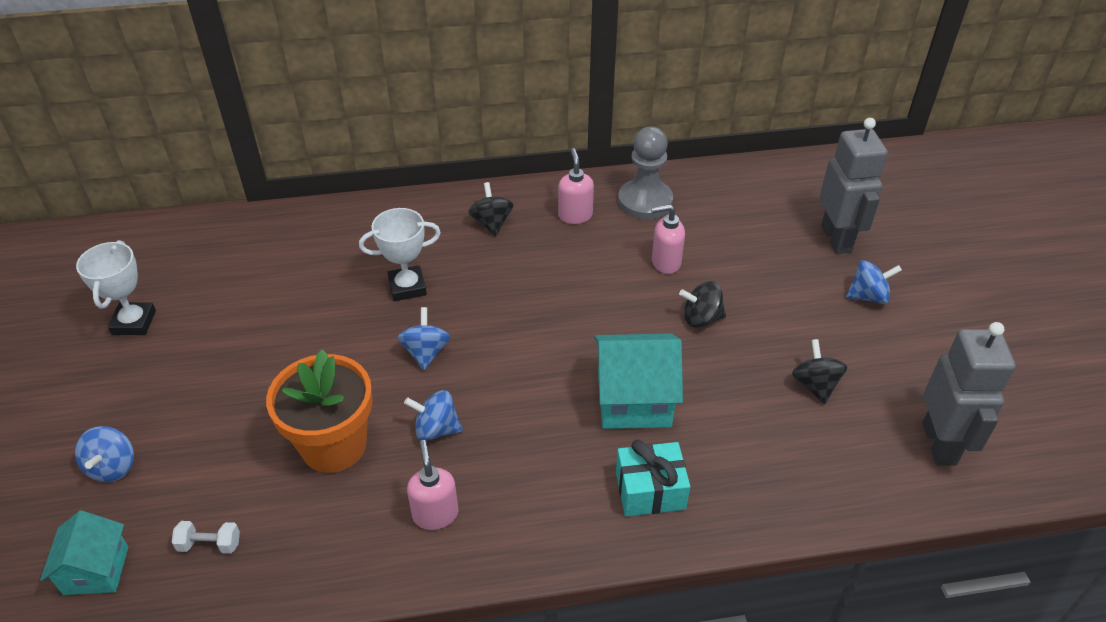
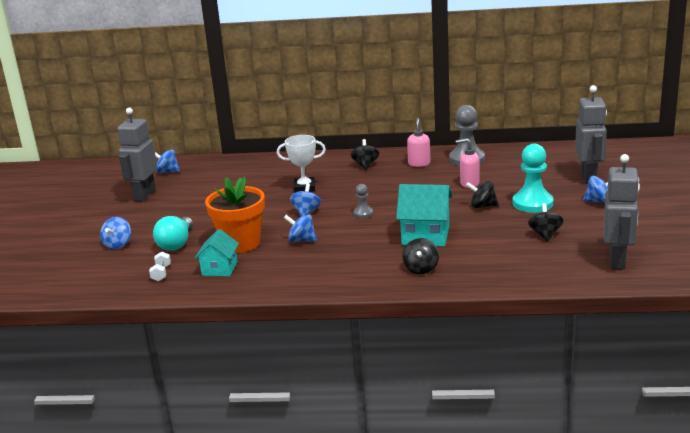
camera: 15 degrees right, 20 degrees down
turquoise house [40,511,128,595] -> turquoise house moved to [195,229,239,276]
white trophy [76,240,156,335] -> grey robot [117,108,158,202]
white dumbbell [172,521,240,553] -> white dumbbell turned 75 degrees clockwise [149,251,171,281]
pink soap dispenser [407,440,458,530] -> none
turquoise gift [616,439,690,517] -> black spinning top [402,238,439,274]
none -> turquoise light bulb [153,216,193,251]
none -> blue spinning top [155,149,180,173]
none -> grey pawn [353,184,373,218]
none -> turquoise pawn [513,144,553,213]

